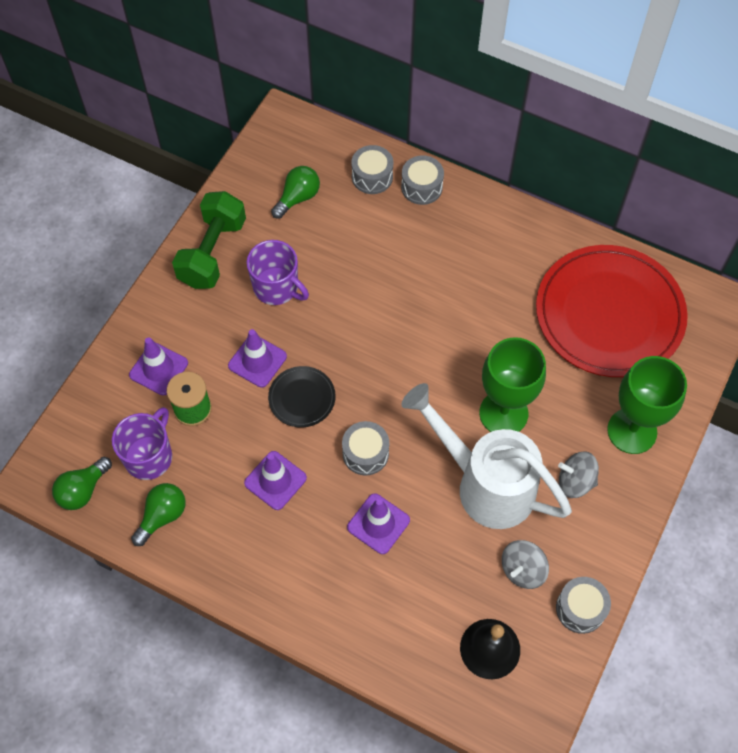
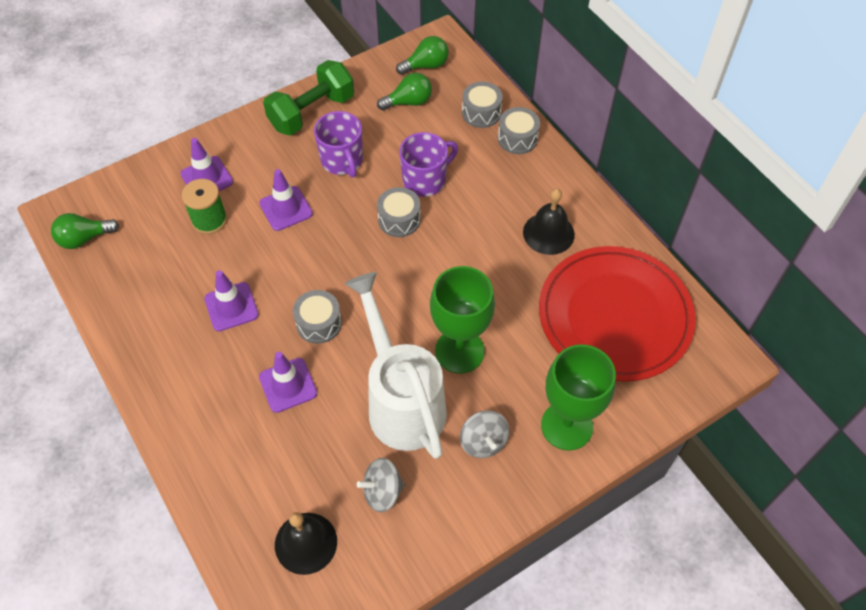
camera: 30 degrees right, 5 degrees down
purple mug [112,407,172,480] -> purple mug moved to [399,132,458,197]
green light bulb [131,483,186,546] -> green light bulb moved to [396,36,449,75]
black plate [268,366,336,427] -> none
grey drum [556,577,611,634] -> grey drum moved to [377,187,421,237]
grey spinning top [558,451,599,498] -> grey spinning top turned 150 degrees counterclockwise [460,410,510,458]
none -> black bell [523,189,575,255]

